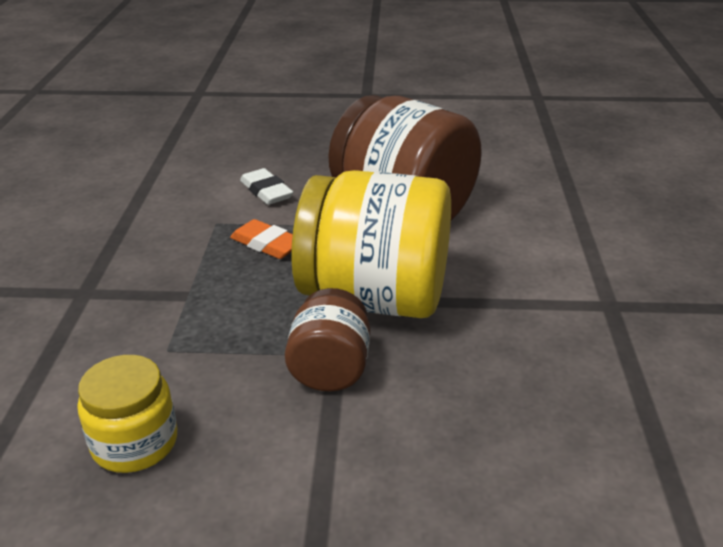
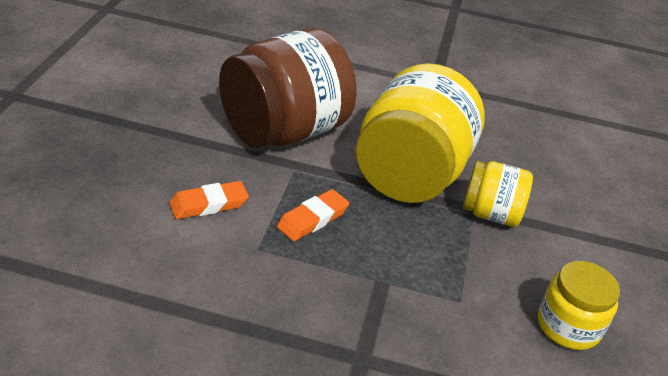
camera: 85 degrees left, 5 degrees up
white eraser [240,168,293,205] -> orange eraser [169,181,249,219]
brown jar [285,288,370,391] -> yellow jar [463,161,533,227]

